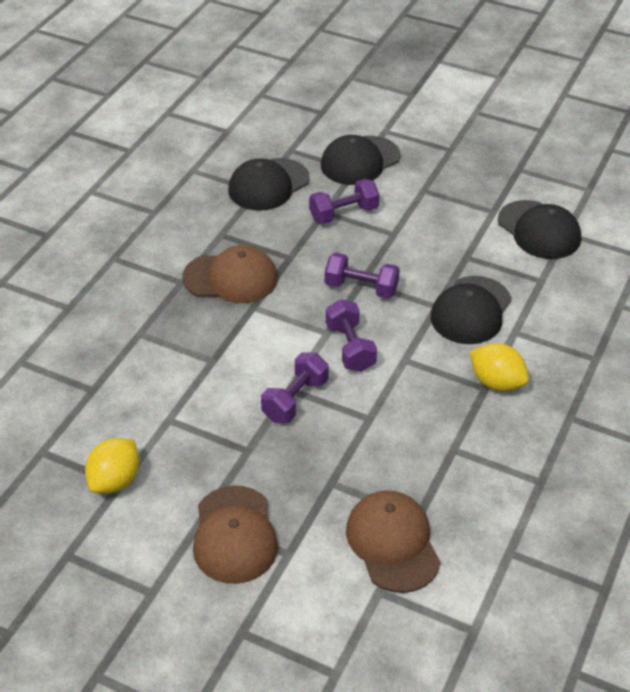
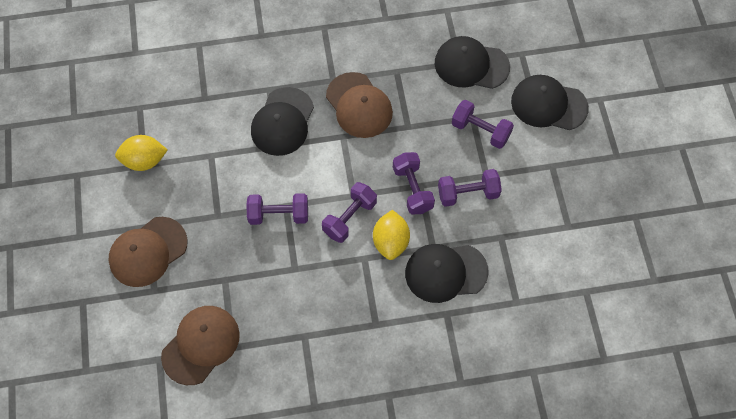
camera: 55 degrees right, 20 degrees up
yellow lemon [470,343,529,391] -> yellow lemon moved to [373,210,410,260]
black cap [498,200,581,259] -> black cap moved to [251,87,314,156]
none -> purple dumbbell [438,169,502,207]

